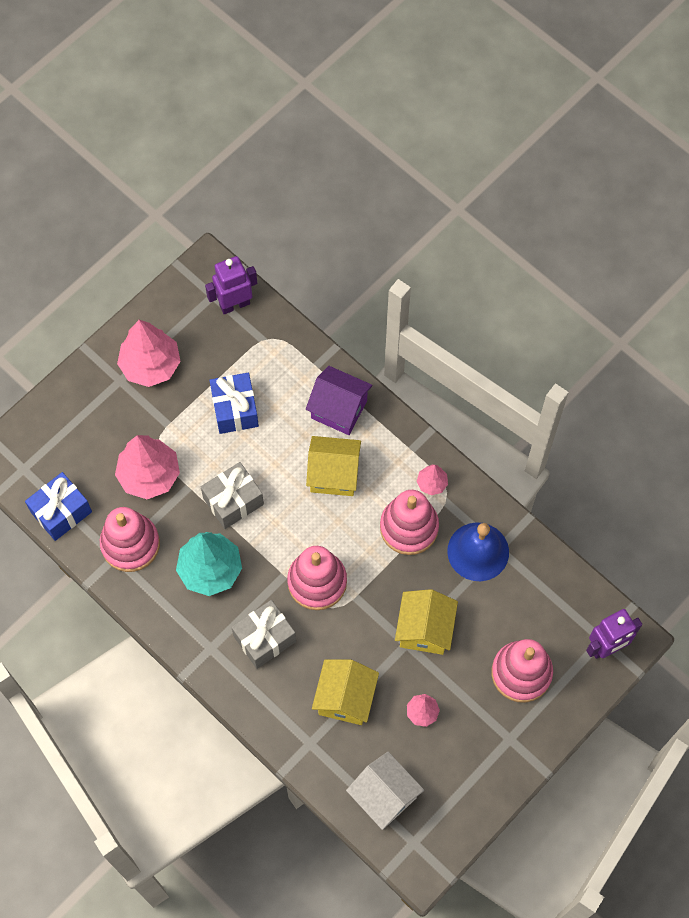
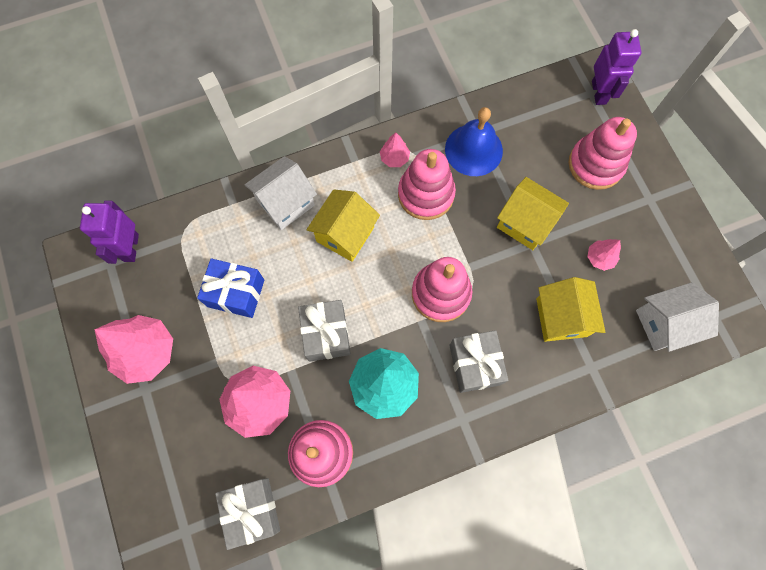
camera: 65 degrees left, 5 degrees up
blue gift [25,472,92,541] -> grey gift [215,478,280,550]
purple house [306,366,372,435] -> white house [245,156,317,230]
yellow house [312,659,379,725] -> yellow house turned 45 degrees clockwise [536,277,605,342]

